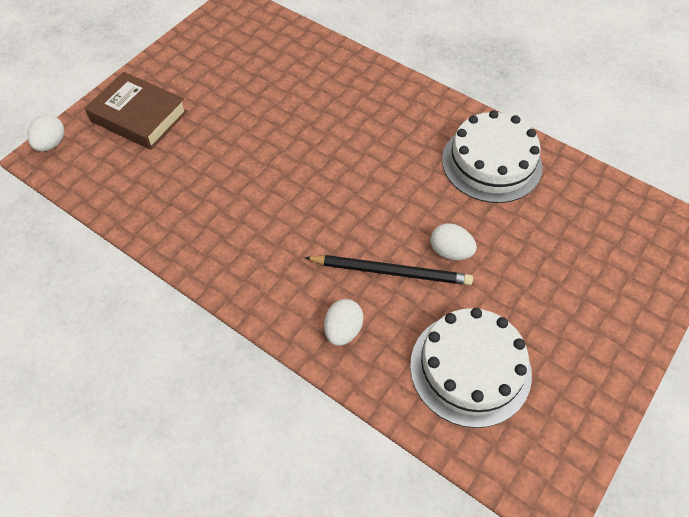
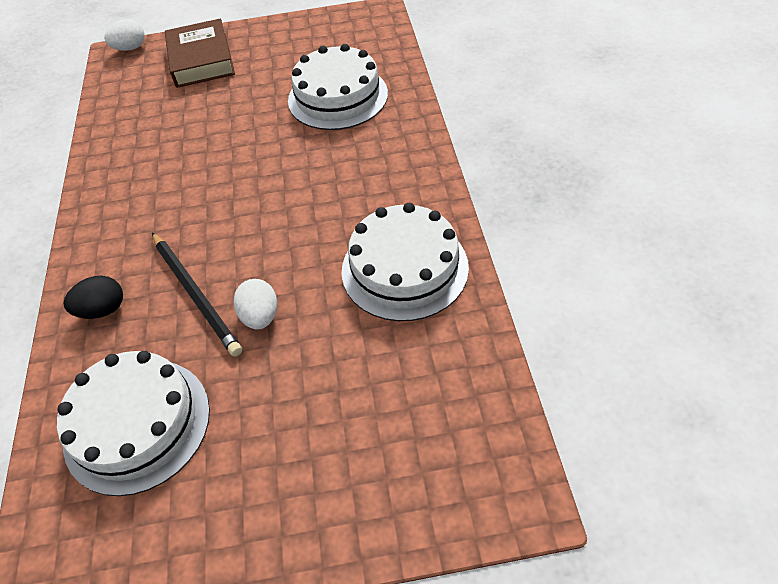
camera: 50 degrees right, 5 degrees down
white egg [324,299,364,346] -> black egg [63,276,123,319]
none -> white cake [288,44,388,130]

